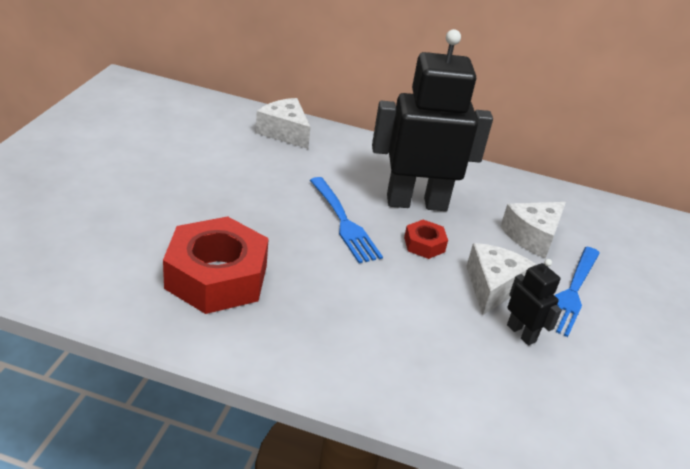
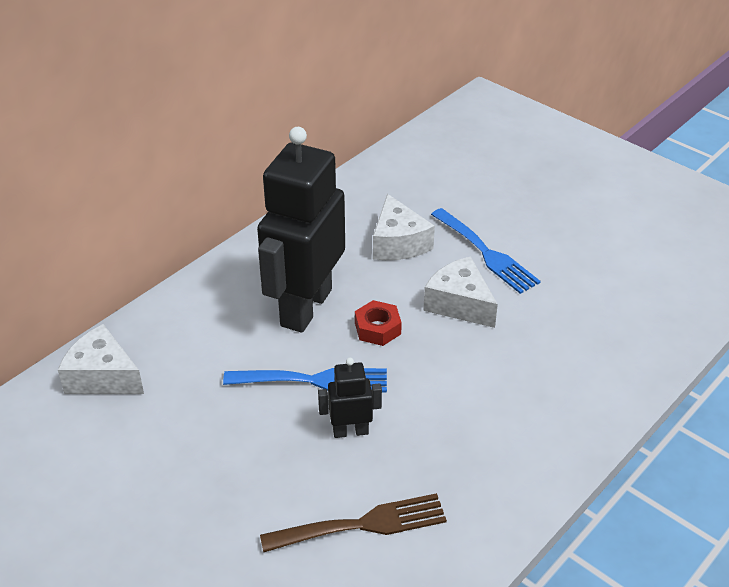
camera: 60 degrees left, 5 degrees up
red nut [163,216,269,314] -> brown fork [260,493,447,552]
white cheese [256,98,311,149] -> white cheese turned 45 degrees clockwise [58,324,144,394]
black robot [507,259,562,346] -> black robot moved to [318,358,382,438]

